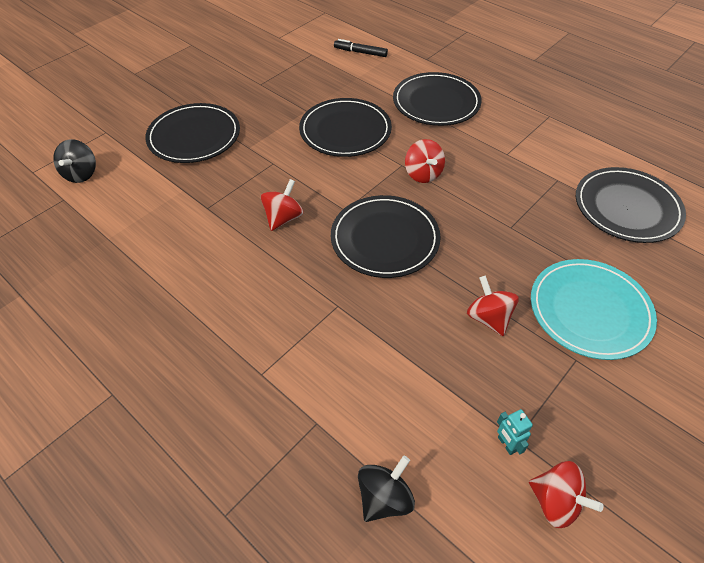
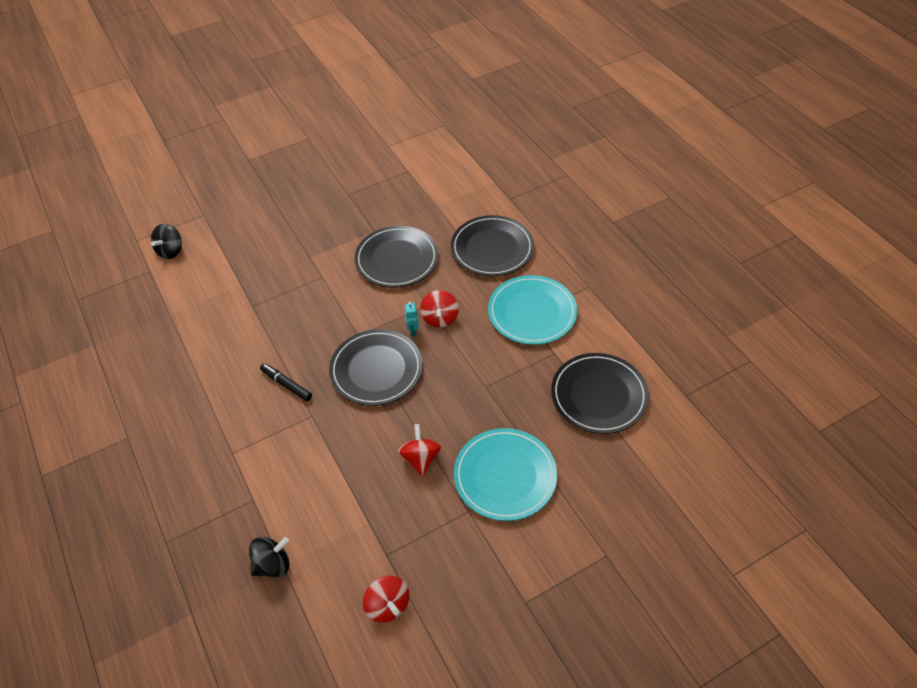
camera: 20 degrees right, 0 degrees up
black plate [145,103,240,163] -> none
red spinning top [261,179,303,231] -> none
black marker [334,39,388,57] -> black marker moved to [260,363,312,401]
turquoise robot [497,409,533,455] -> turquoise robot moved to [404,302,419,337]
none -> turquoise plate [488,275,577,345]

